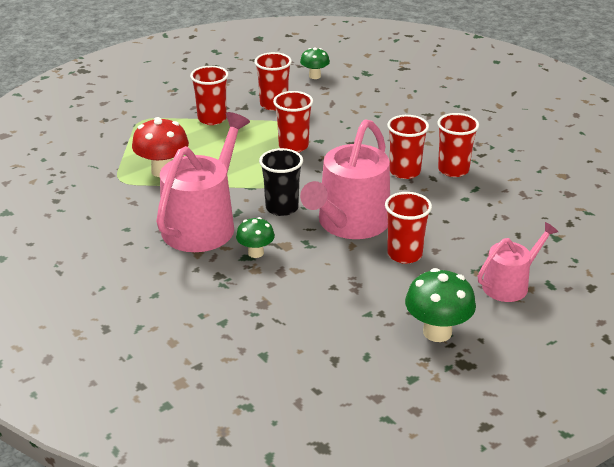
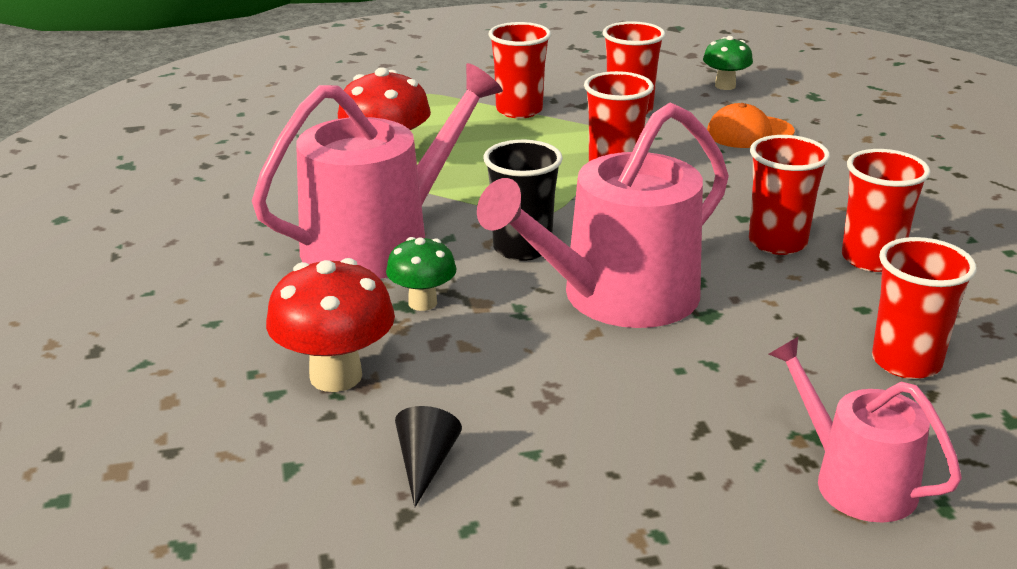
camera: 25 degrees right, 5 degrees down
red cup [385,192,432,264] -> red cup moved to [872,237,977,379]
green mushroom [405,268,476,342] -> none
pink watering can [478,222,558,302] -> pink watering can turned 120 degrees counterclockwise [768,337,962,522]
none -> red mushroom [266,258,395,392]
none -> black cone [395,406,462,507]
none -> orange cap [707,103,795,148]

